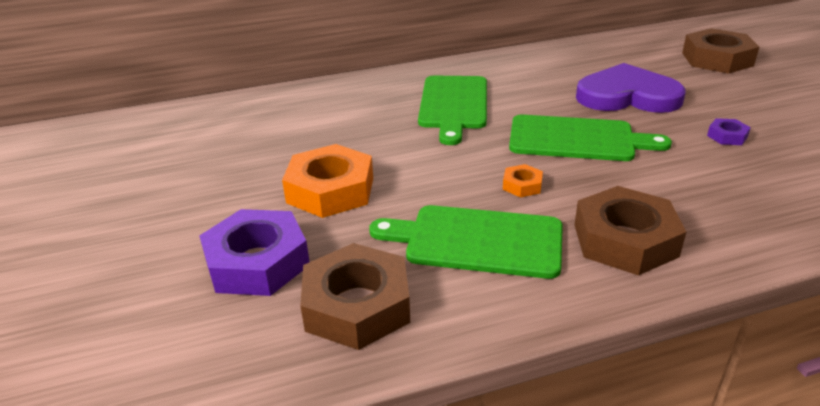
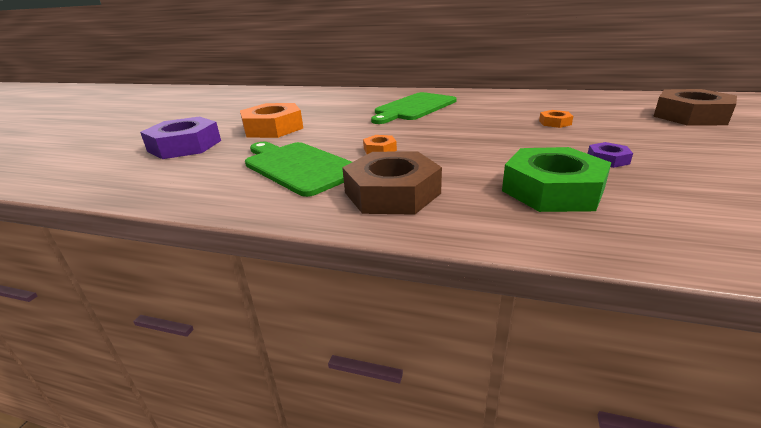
camera: 35 degrees right, 5 degrees down
brown nut [300,243,410,350] -> none
green cutting board [509,115,672,161] -> none
purple heart [576,63,686,113] -> orange nut [539,110,573,128]
none -> green nut [502,147,612,212]

